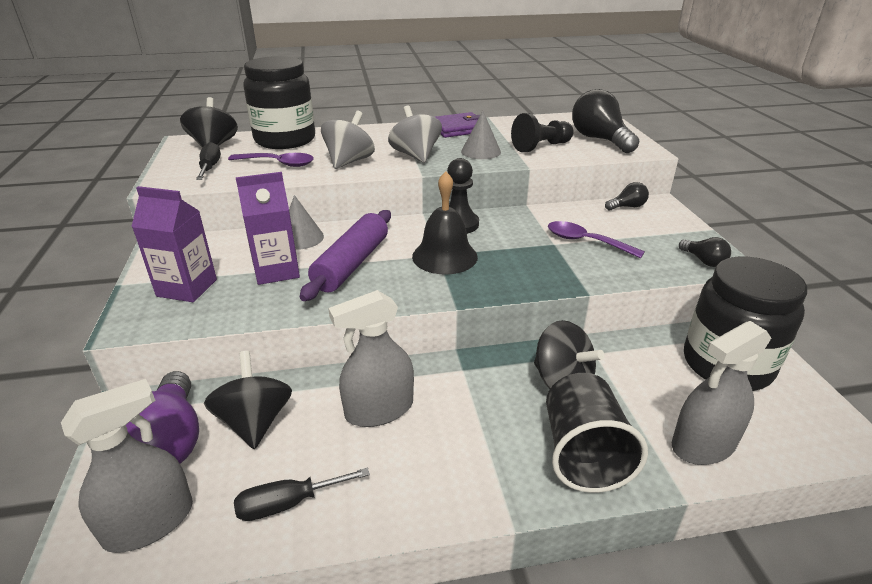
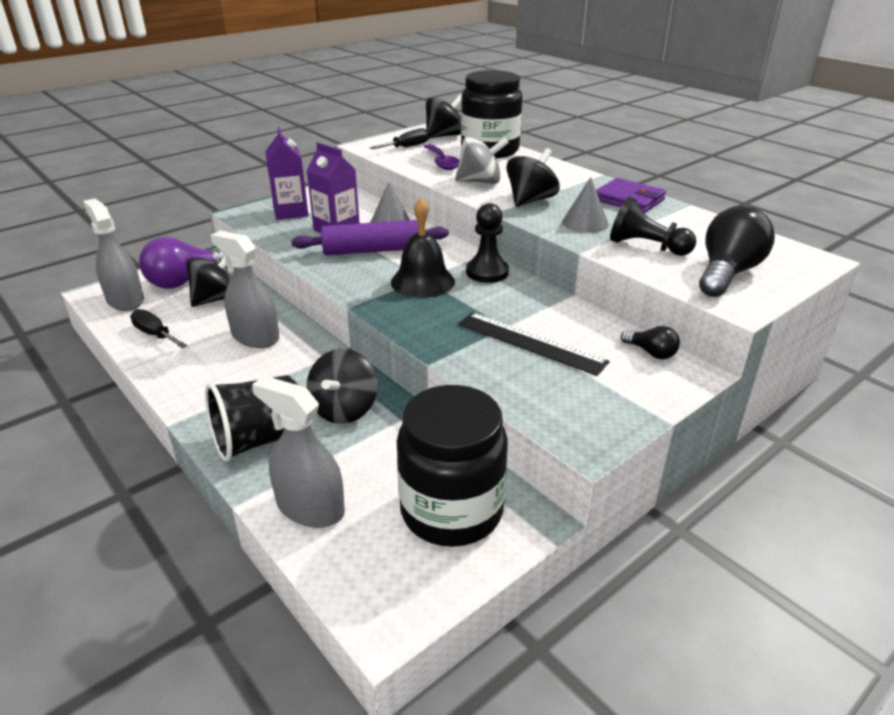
camera: 60 degrees right, 0 degrees up
grey spray bottle [61,379,193,553] -> grey spray bottle turned 150 degrees counterclockwise [83,199,144,311]
grey spinning top [388,105,442,163] -> black spinning top [507,148,560,207]
purple spoon [548,221,645,258] -> black ruler [458,312,609,376]
black light bulb [679,237,731,267] -> none

